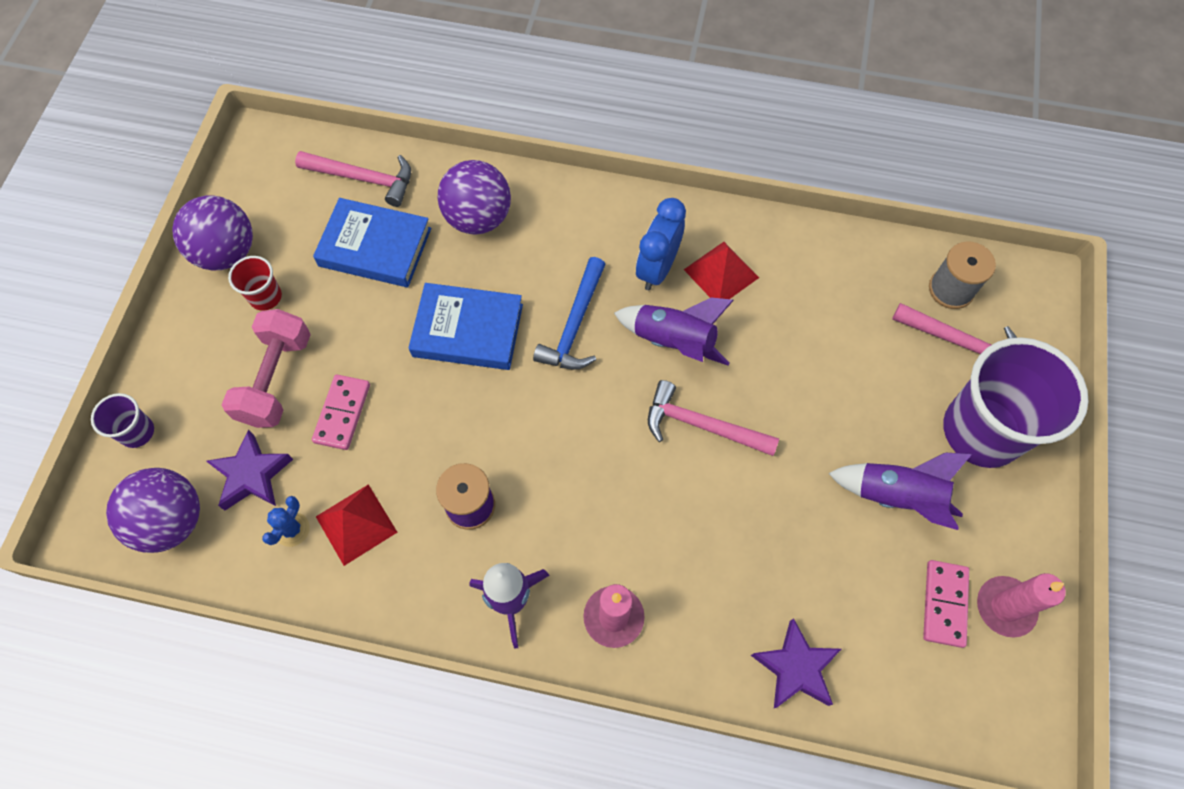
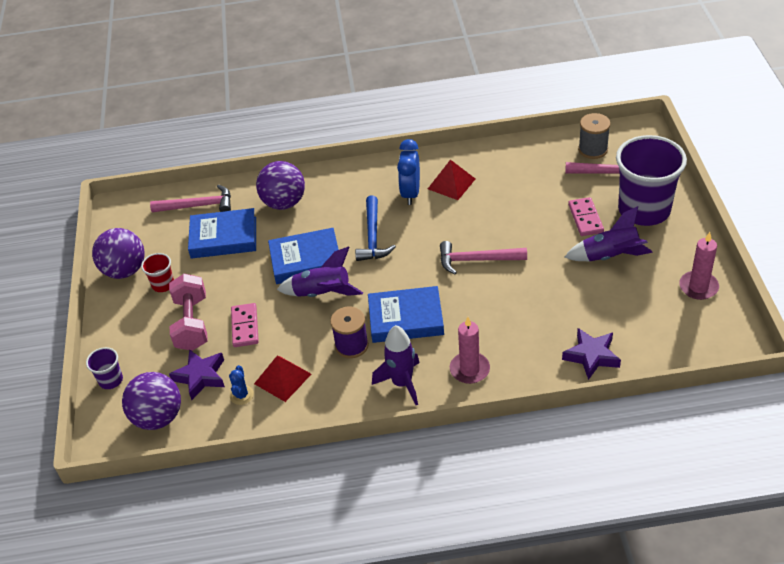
camera: 15 degrees left, 20 degrees down
purple rocket [614,298,734,366] -> purple rocket moved to [277,246,363,297]
pink domino [923,560,969,648] -> pink domino moved to [568,197,604,236]
none -> blue book [368,286,444,343]

